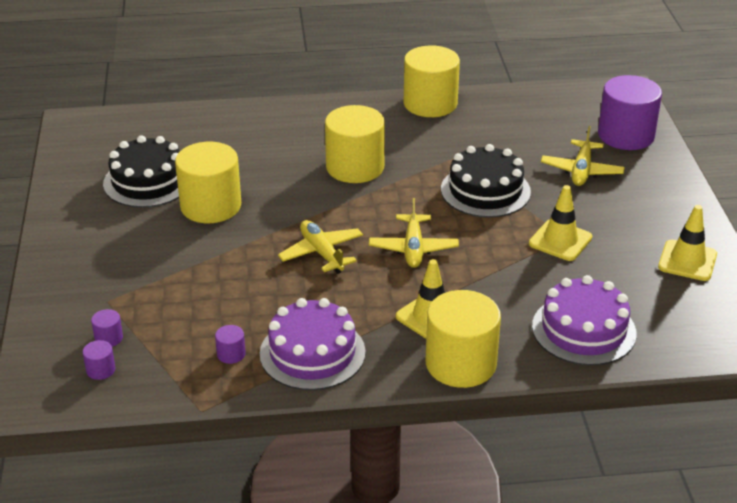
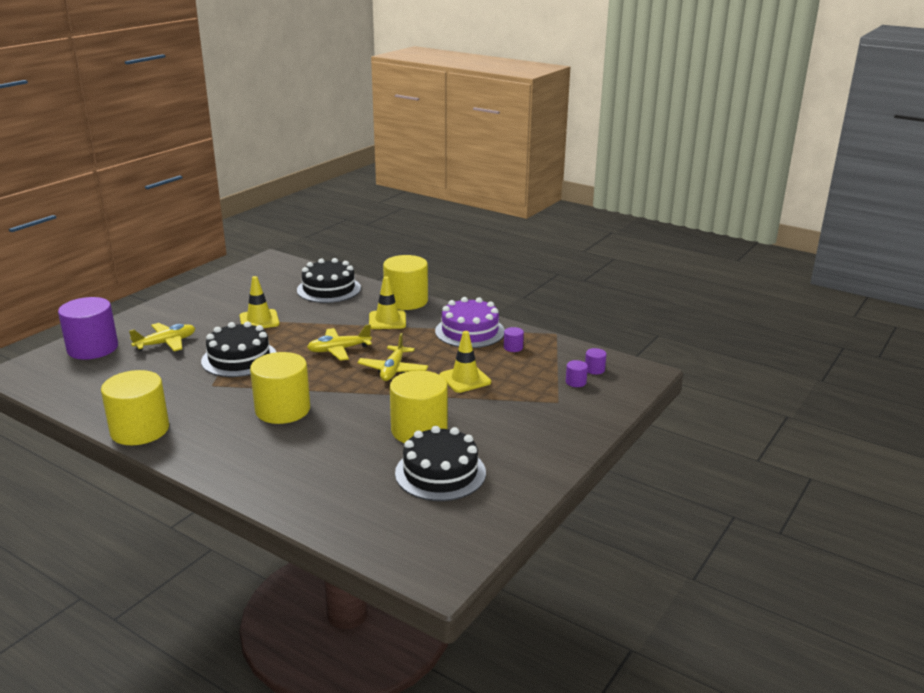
camera: 140 degrees left, 10 degrees down
yellow plane [369,198,459,268] -> yellow plane turned 150 degrees counterclockwise [307,324,372,361]
purple cake [532,275,637,366] -> black cake [297,258,361,303]
yellow traffic cone [658,205,717,281] -> yellow traffic cone moved to [440,331,491,393]

